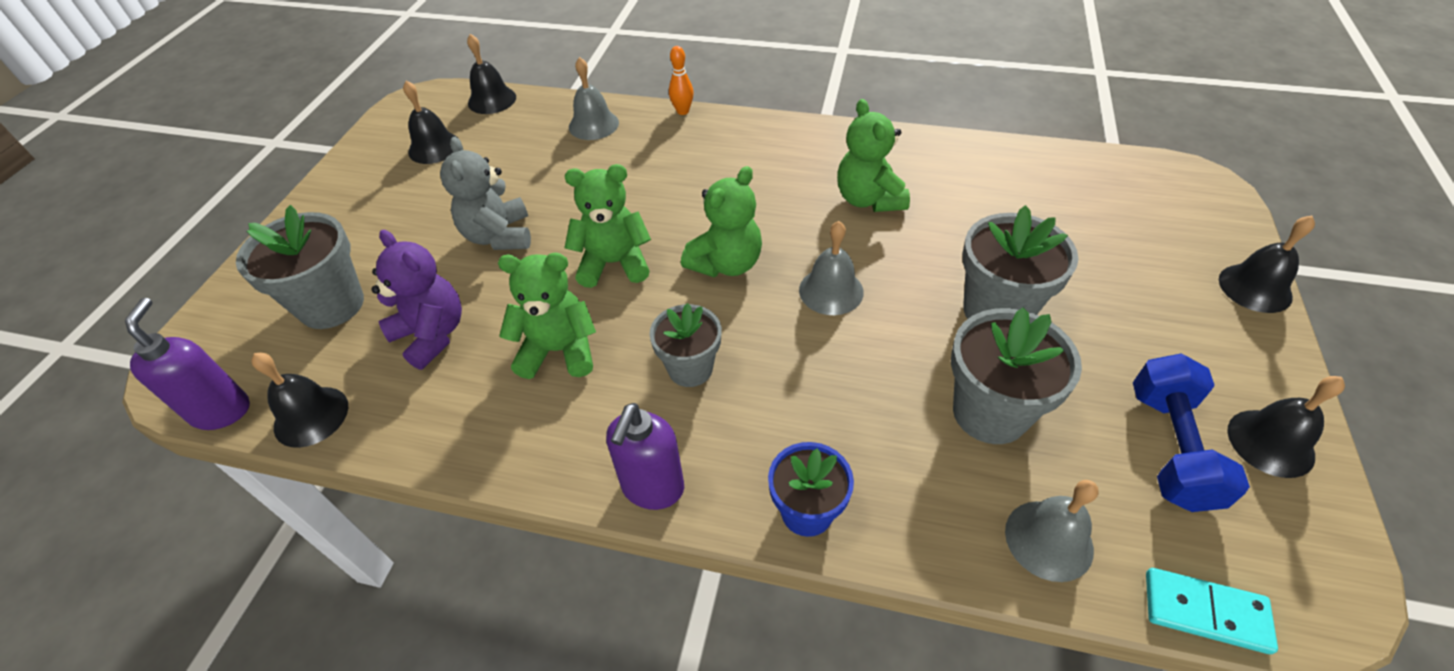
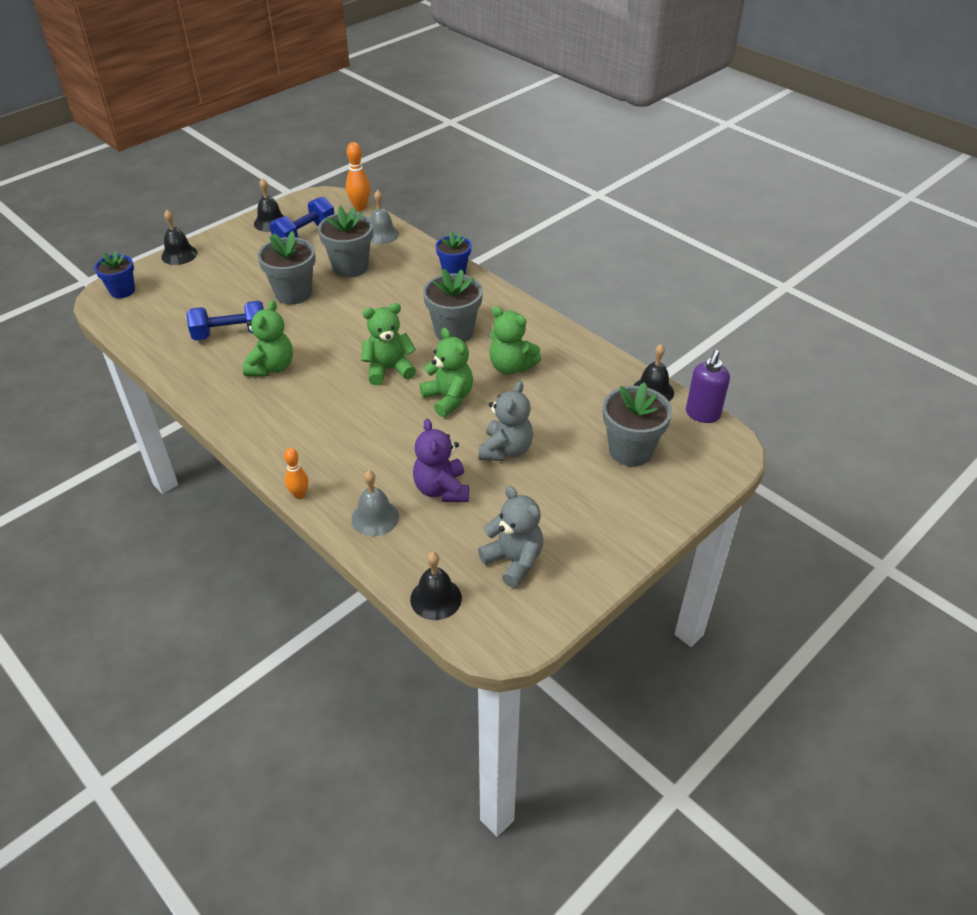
camera: 150 degrees left, 5 degrees down
purple teddy bear [372,230,462,370] -> purple teddy bear moved to [413,419,469,502]
black bell [403,81,460,164] -> grey teddy bear [478,486,543,588]
green teddy bear [564,164,651,288] -> green teddy bear turned 150 degrees counterclockwise [420,328,473,417]
purple soap dispenser [606,403,684,510] -> none
grey flower pot [649,303,722,387] -> grey flower pot [423,269,483,342], size x1.52
grey bell [799,221,864,315] -> none
turquoise domino [1146,568,1278,654] -> orange bowling pin [346,142,371,211]
none -> blue flower pot [94,250,135,298]
none -> blue dumbbell [187,301,264,340]

